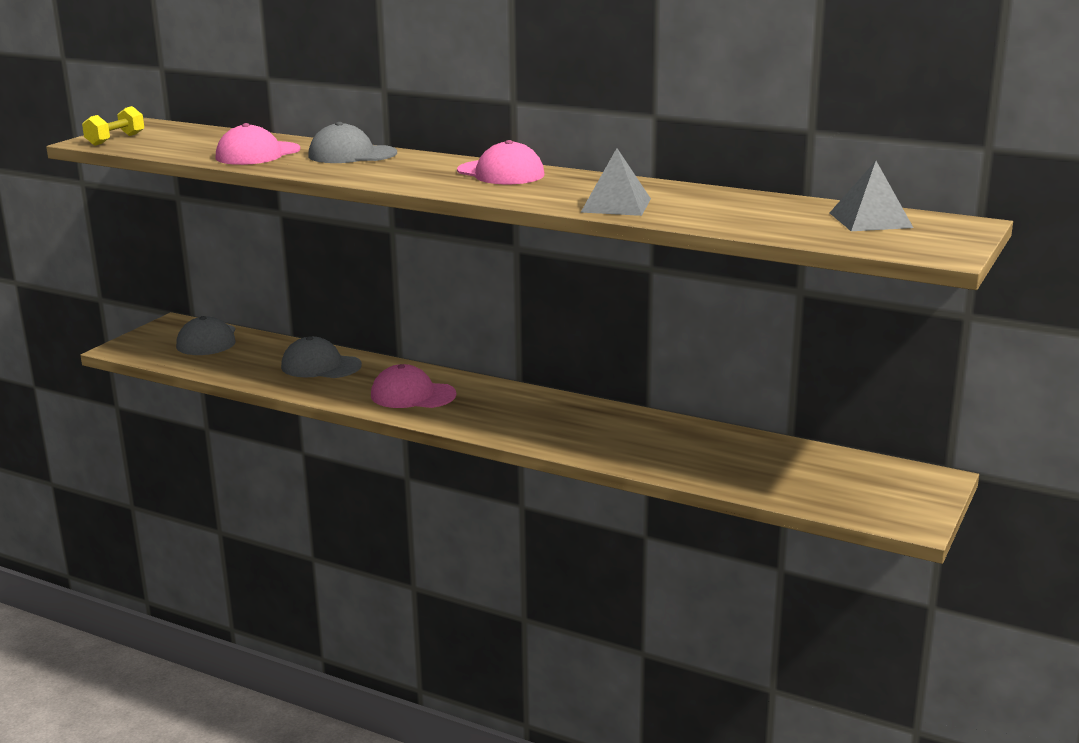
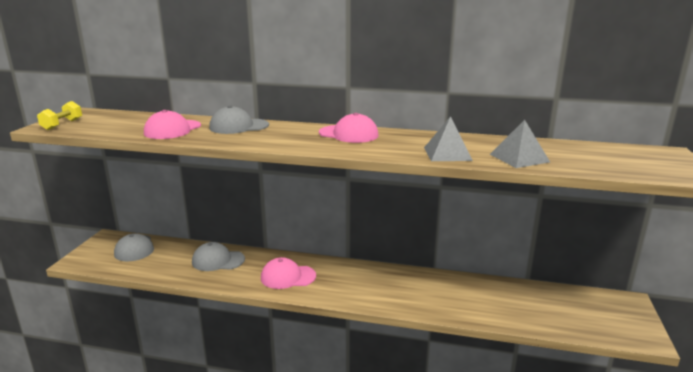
camera: 15 degrees left, 0 degrees up
grey pyramid [830,161,913,231] -> grey pyramid moved to [490,120,550,168]

